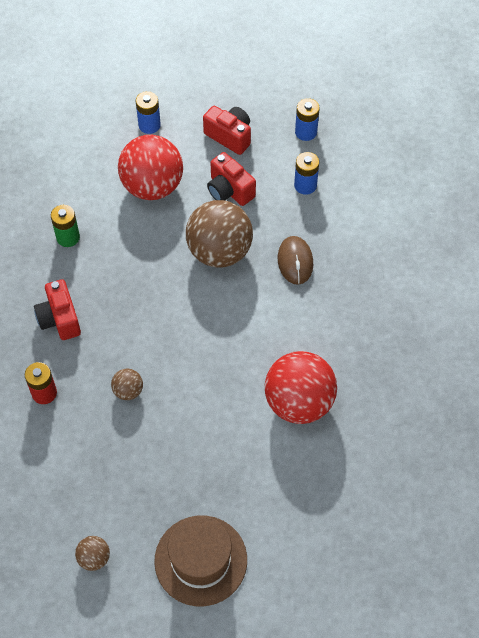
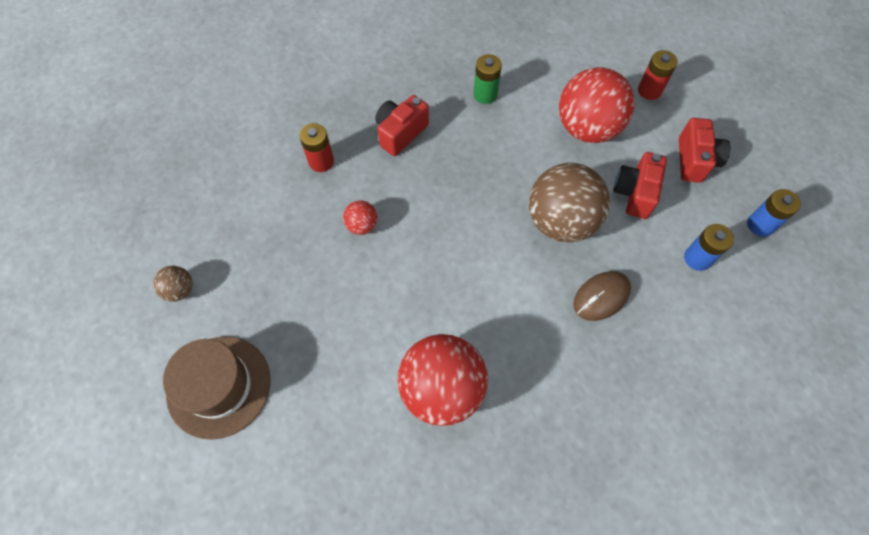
camera: 60 degrees right, 5 degrees up
brown ball [111,369,143,400] -> red ball [343,201,377,235]
blue battery [136,91,161,134] -> red battery [638,50,678,100]

